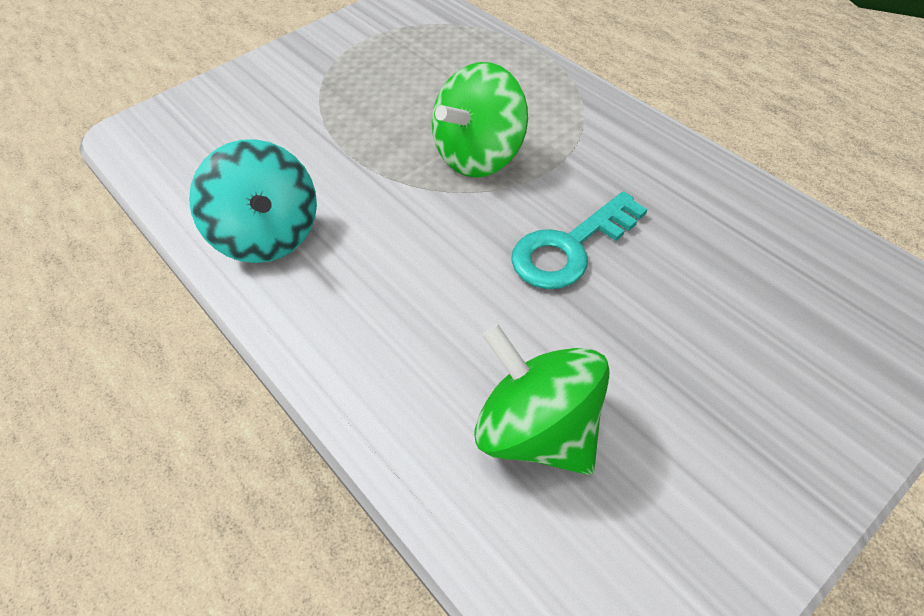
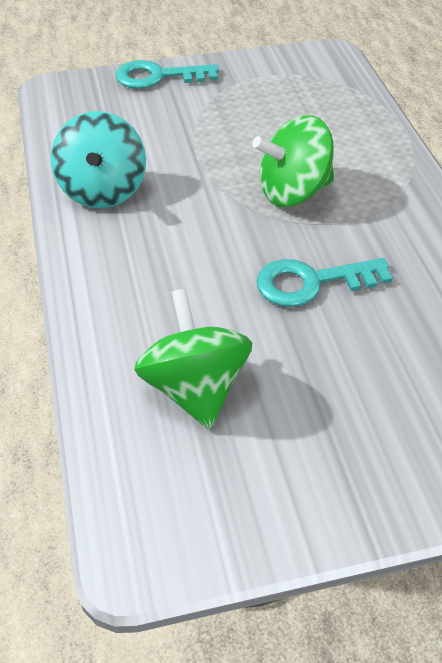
camera: 25 degrees right, 5 degrees down
none -> turquoise key [115,60,219,89]

